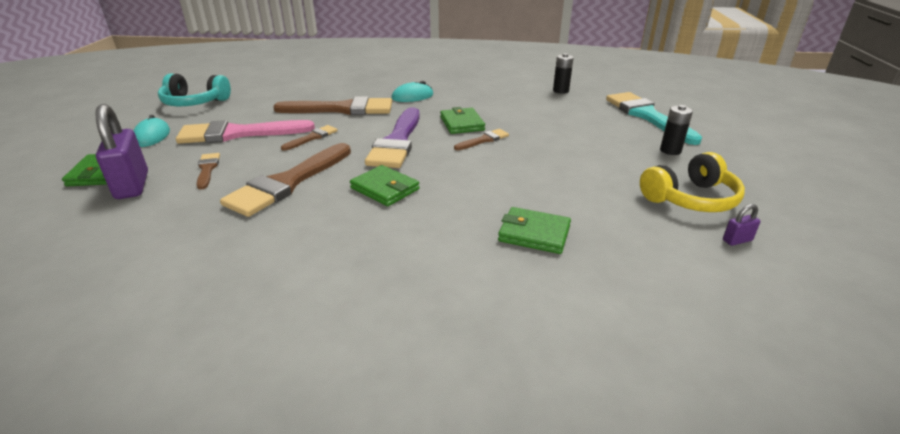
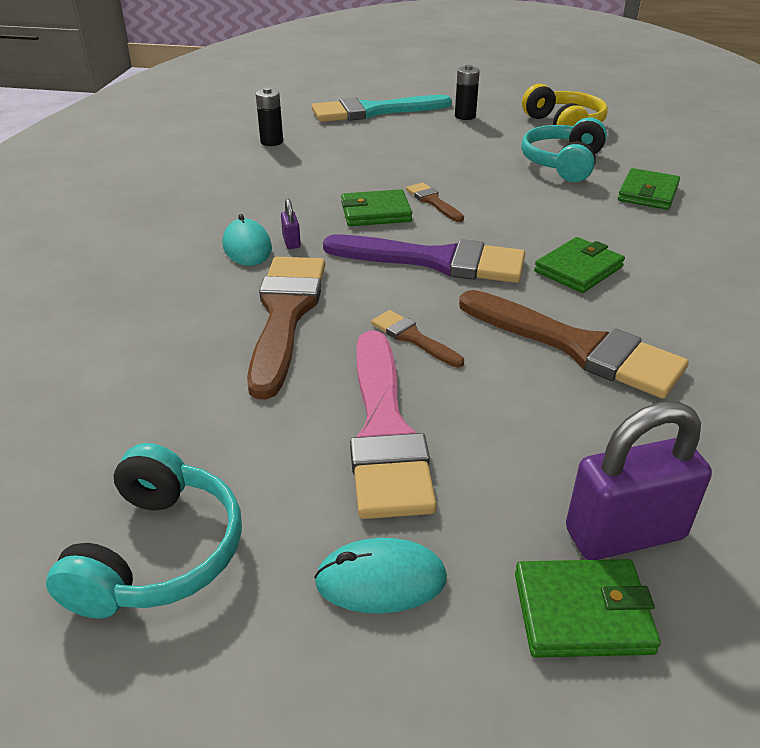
camera: 85 degrees left, 5 degrees up
brown brush [196,153,220,190] -> none
purple padlock [723,204,760,246] -> purple padlock moved to [281,199,301,249]
none -> turquoise headphones [521,118,607,182]

